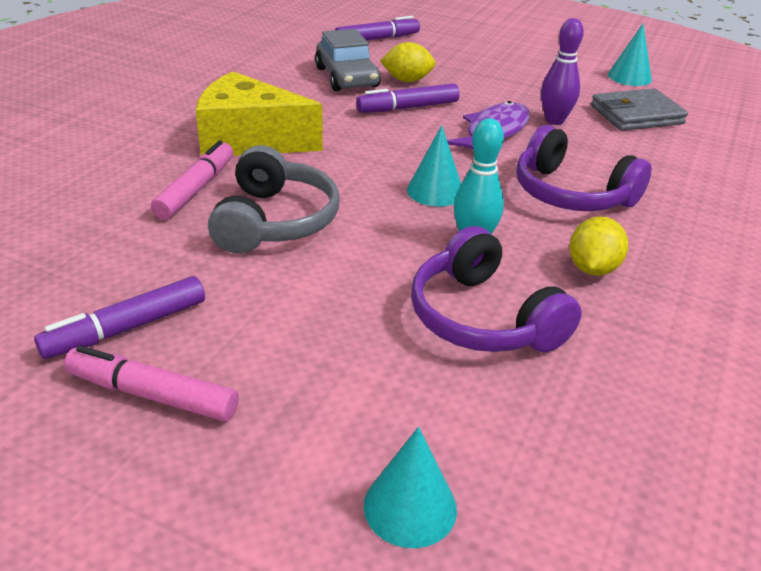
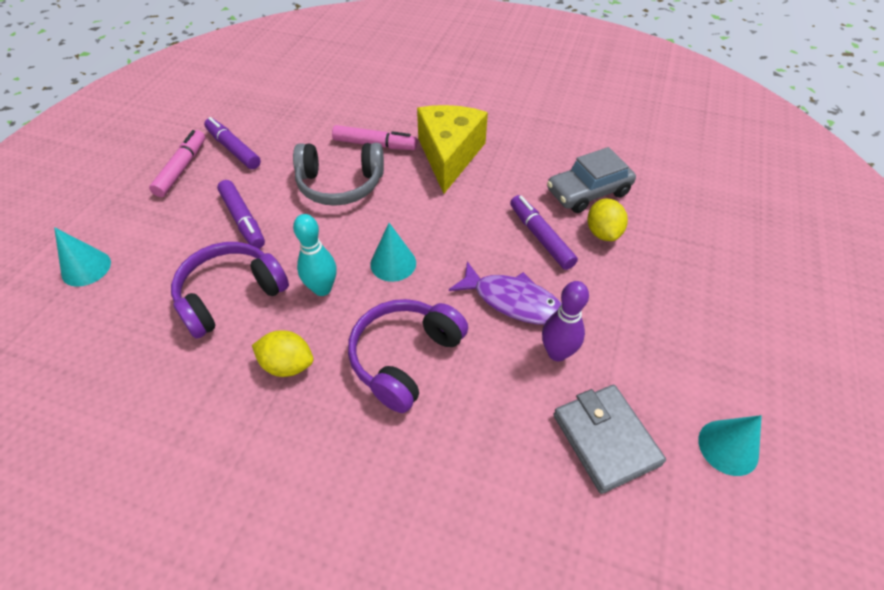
camera: 85 degrees right, 15 degrees up
purple marker [335,16,420,41] -> purple marker moved to [217,180,265,249]

